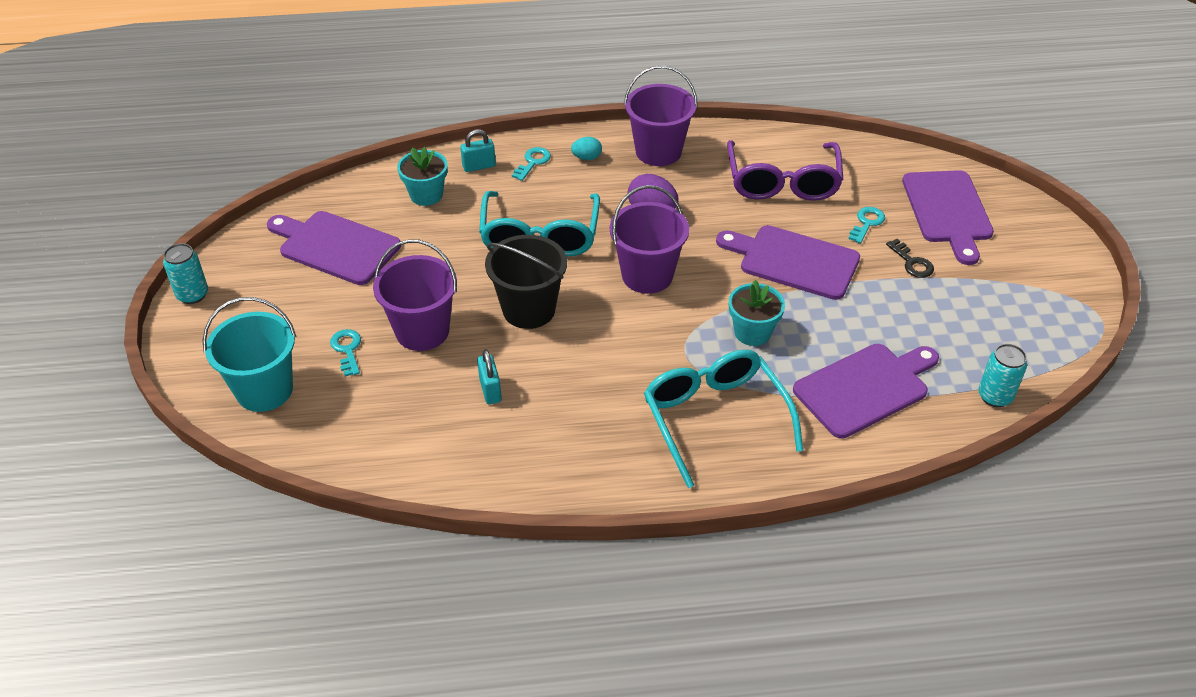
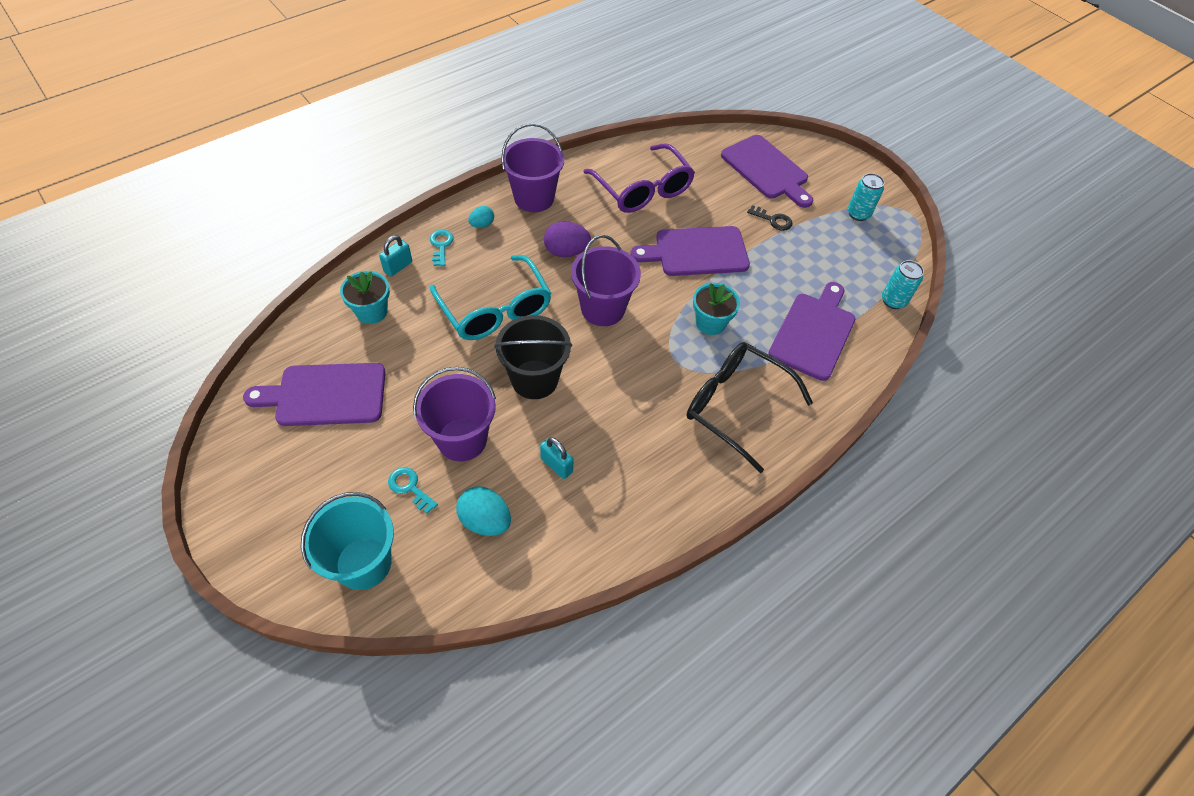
camera: 35 degrees left, 10 degrees up
turquoise can [163,243,208,304] -> turquoise can moved to [848,173,884,221]
turquoise glasses [644,350,803,488] -> black glasses [687,342,813,473]
turquoise key [849,207,885,243] -> none
none -> turquoise egg [456,486,511,536]

